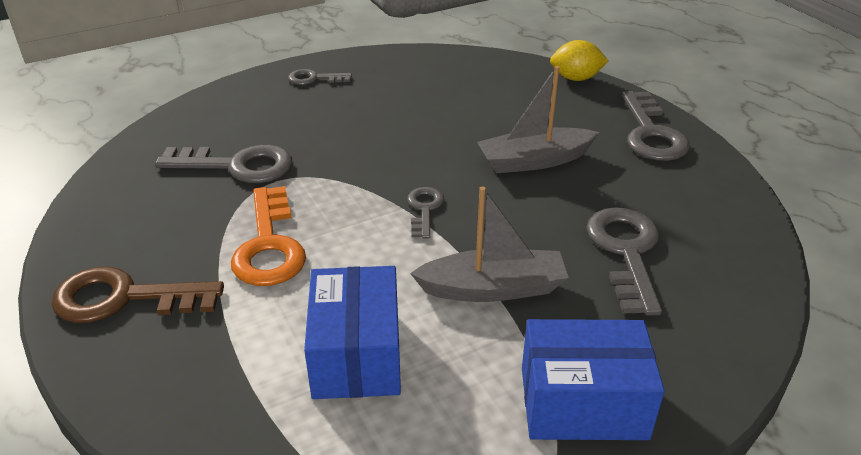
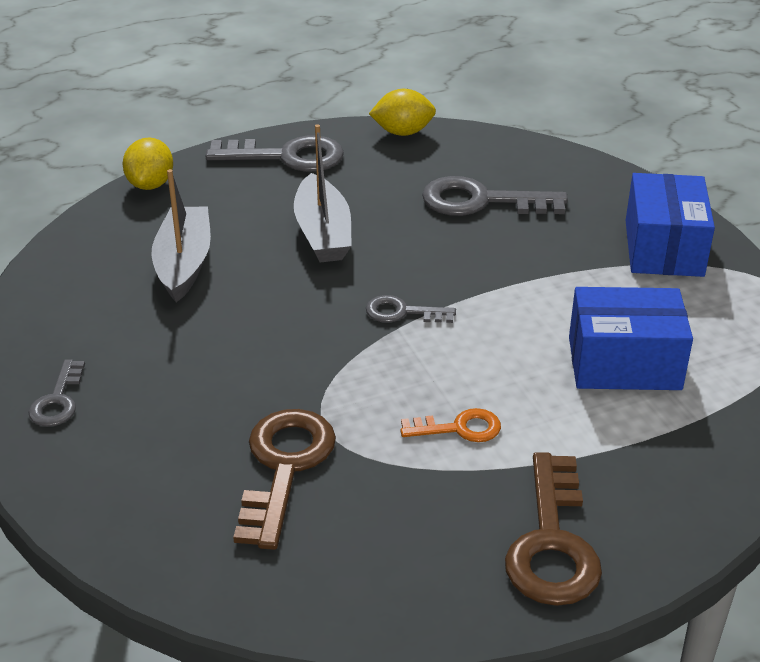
camera: 85 degrees left, 0 degrees up
grey key [155,145,292,183] -> brown key [233,409,336,550]
orange key [231,186,306,286] -> orange key [400,408,501,442], size x0.55
grey boat [410,187,569,302] -> grey boat moved to [151,169,211,302]
none -> yellow lemon [369,89,436,136]

